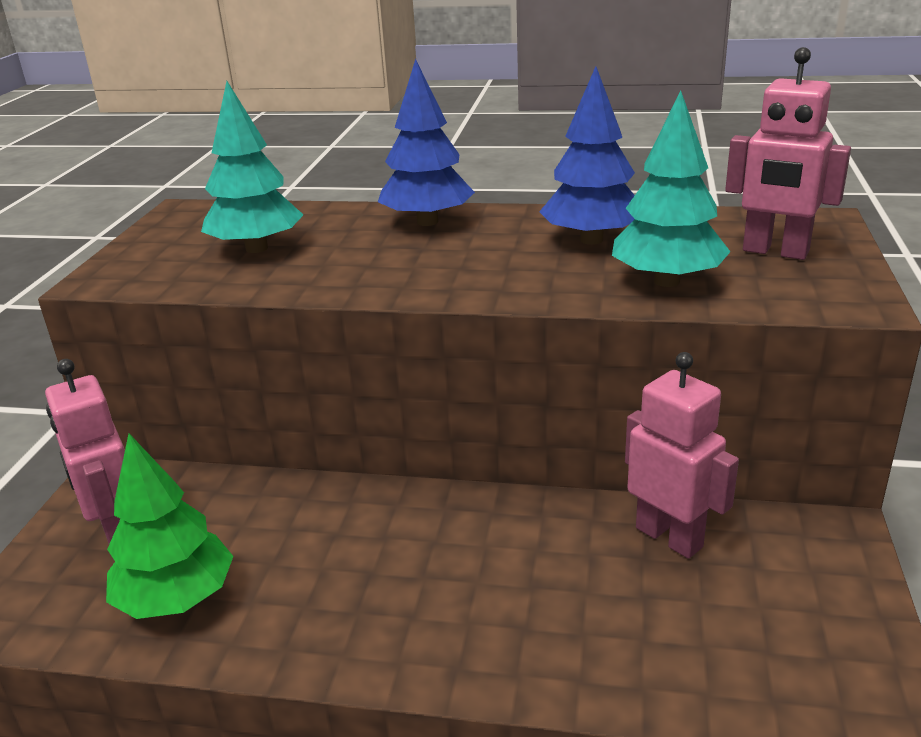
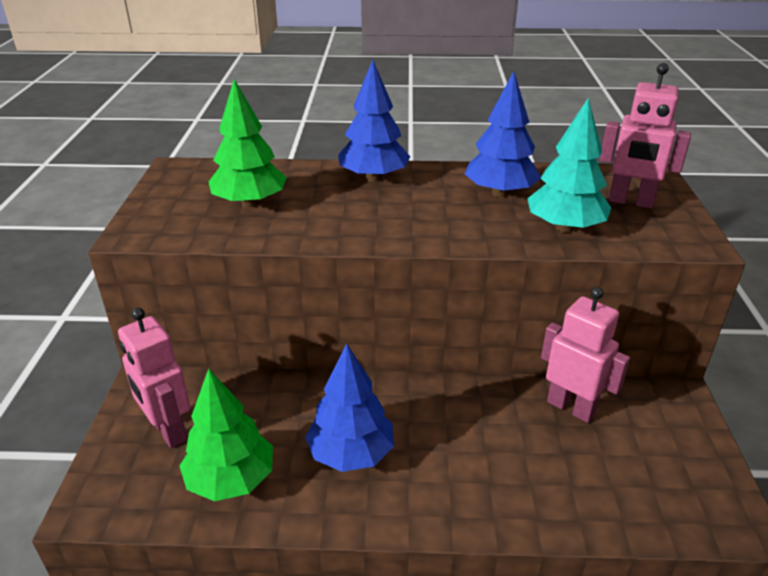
camera: 10 degrees left, 5 degrees up
turquoise tree [201,81,304,253] -> green tree [209,79,287,208]
none -> blue tree [305,344,394,472]

